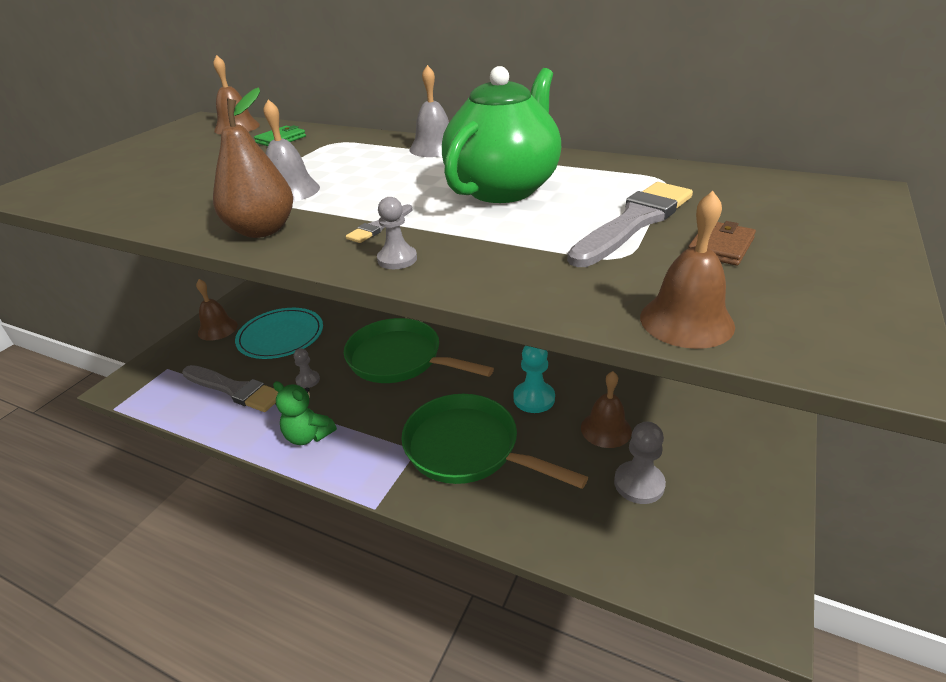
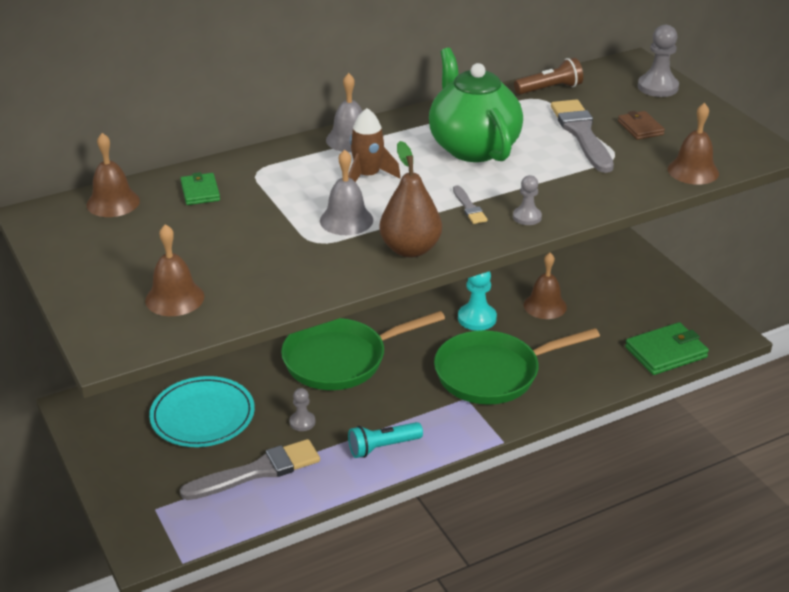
camera: 55 degrees left, 0 degrees up
brown bell [196,279,238,341] -> brown bell moved to [145,224,204,316]
green teddy bear [273,381,337,445] -> turquoise flashlight [348,422,423,458]
grey pawn [614,422,666,504] -> grey pawn moved to [638,25,679,97]
none -> brown rocket [348,108,401,182]
none -> brown flashlight [514,57,583,95]
none -> green wallet [625,322,709,375]

